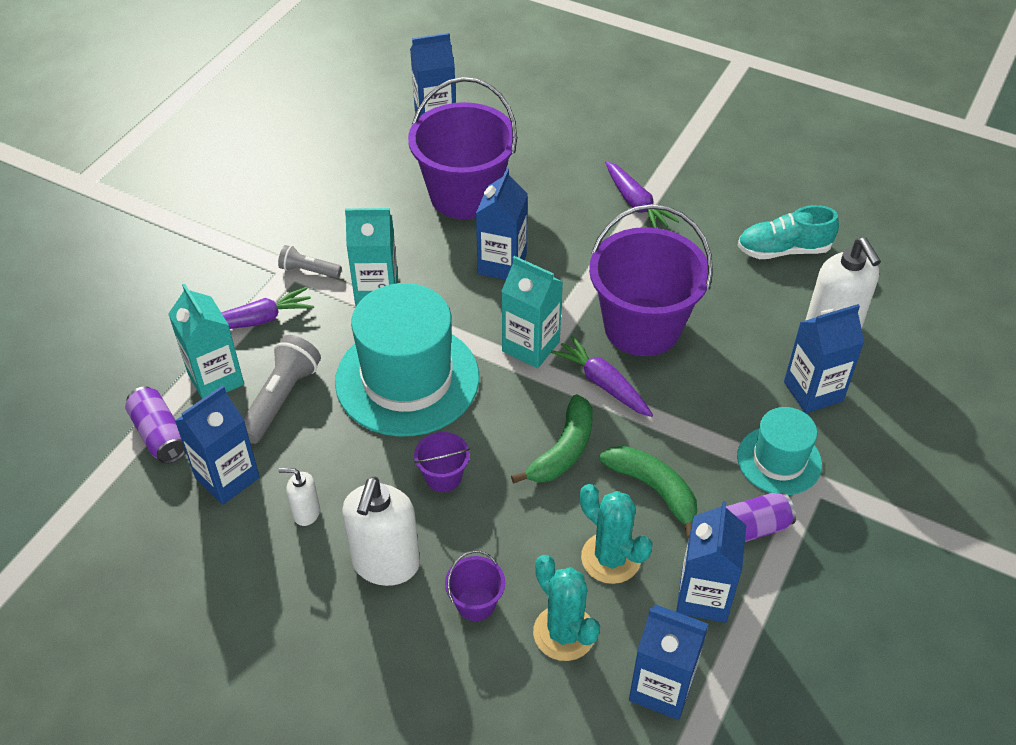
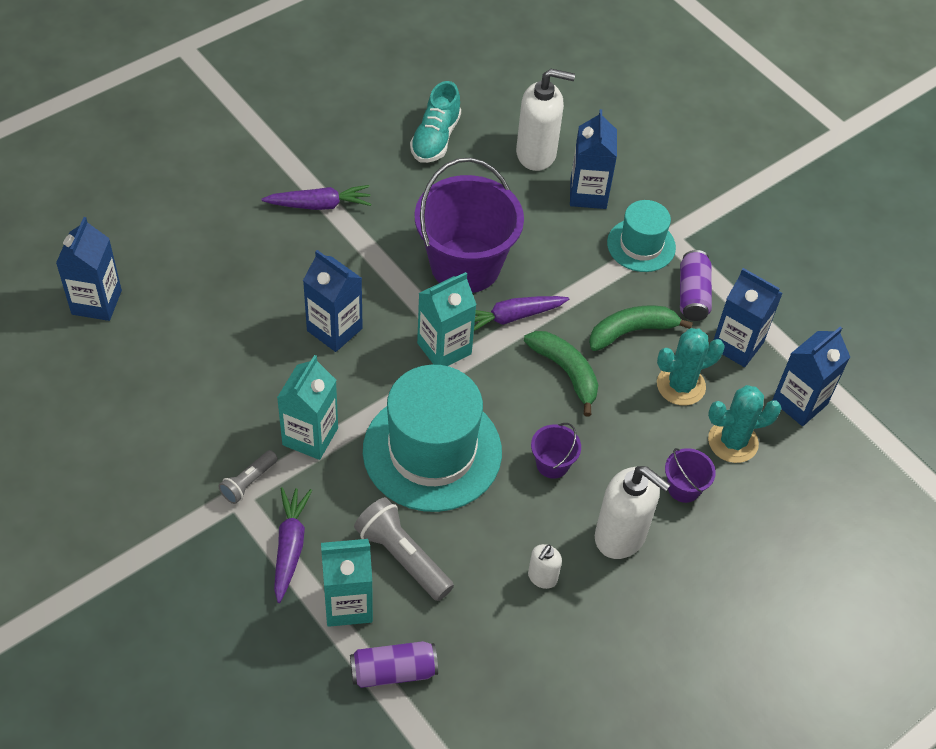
camera: 70 degrees left, 5 degrees up
blue carton [175,385,260,505] -> none
purple bucket [408,77,517,219] -> none

